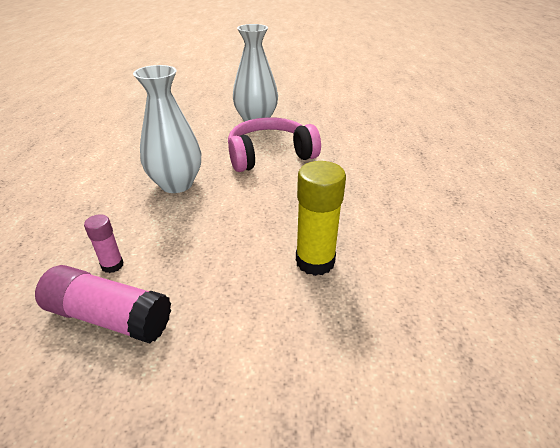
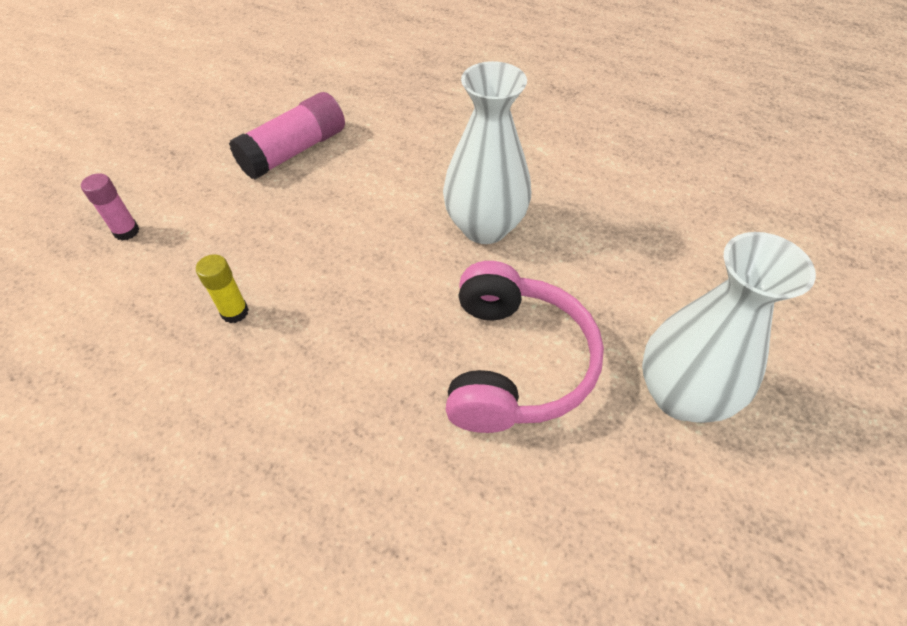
camera: 115 degrees right, 15 degrees up
pink glue stick [84,214,124,273] -> pink glue stick moved to [81,173,140,241]
yellow glue stick [296,161,346,276] -> yellow glue stick [196,254,249,323], size x0.54

